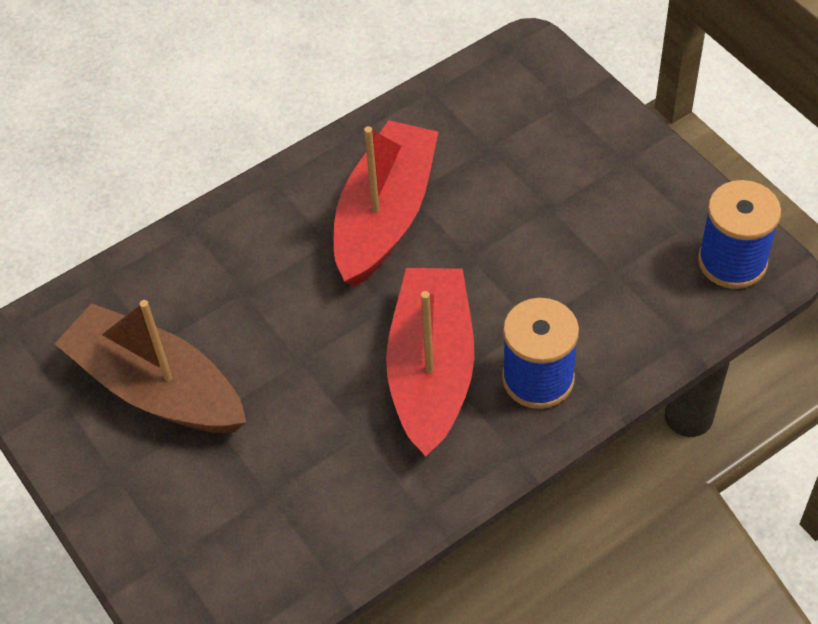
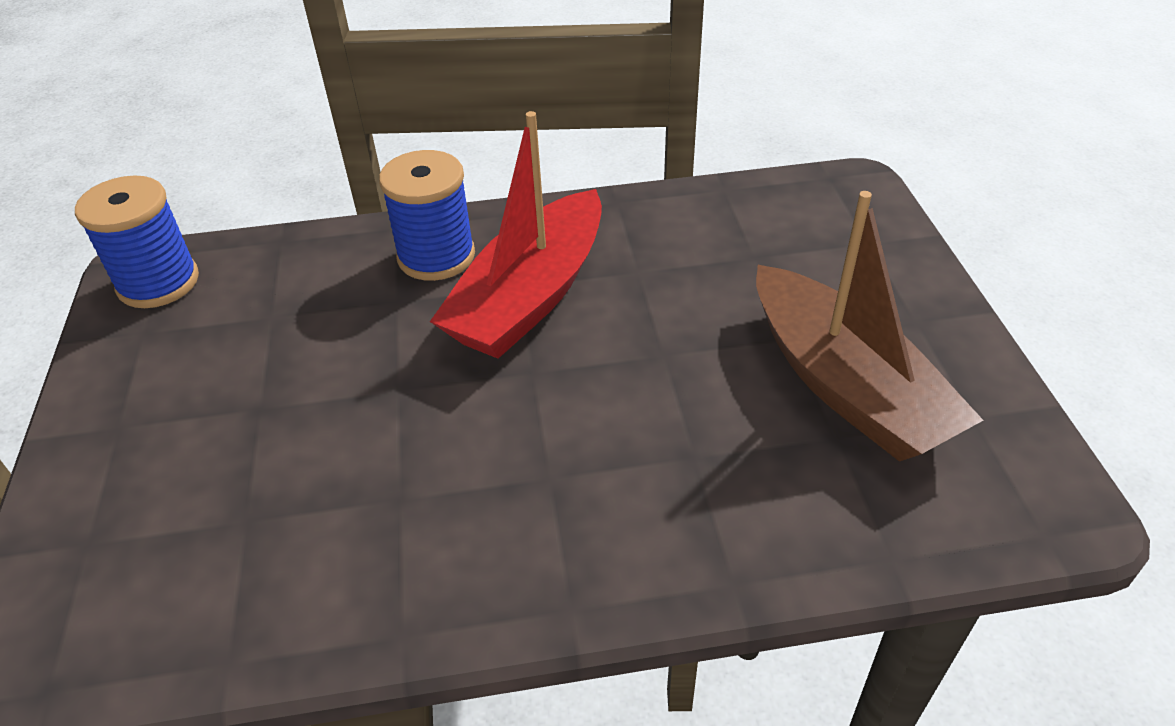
camera: 155 degrees left, 10 degrees down
red boat [334,120,438,287] -> none

